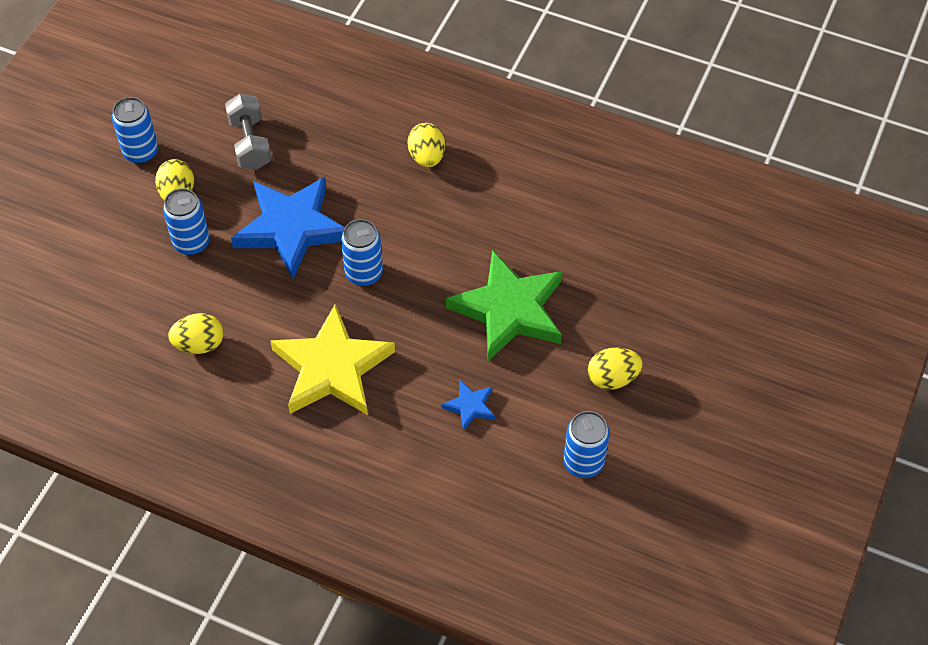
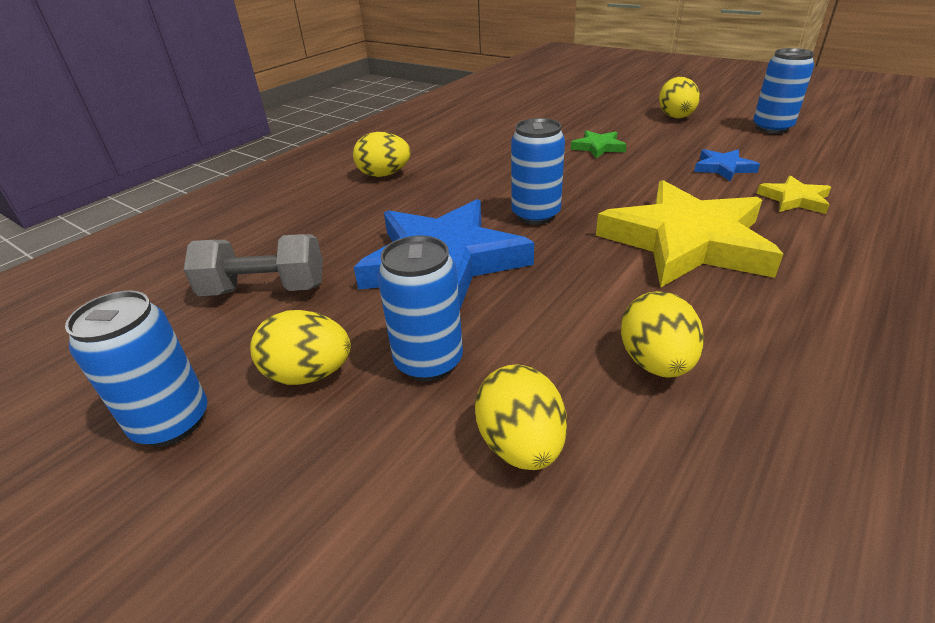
camera: 75 degrees left, 20 degrees down
green star [446,250,562,361] -> green star [571,130,627,158], size x0.43
none -> yellow egg [475,364,567,470]
none -> yellow star [757,175,831,214]

